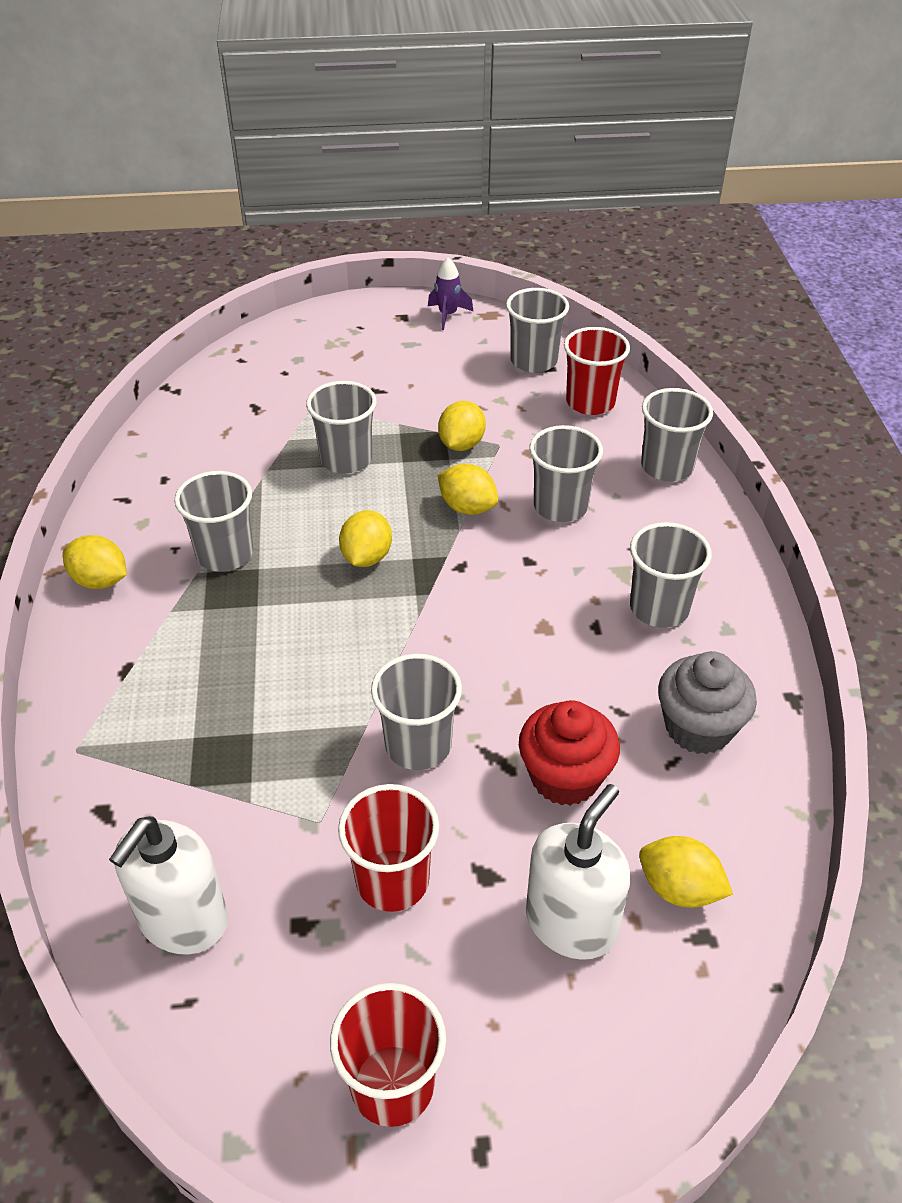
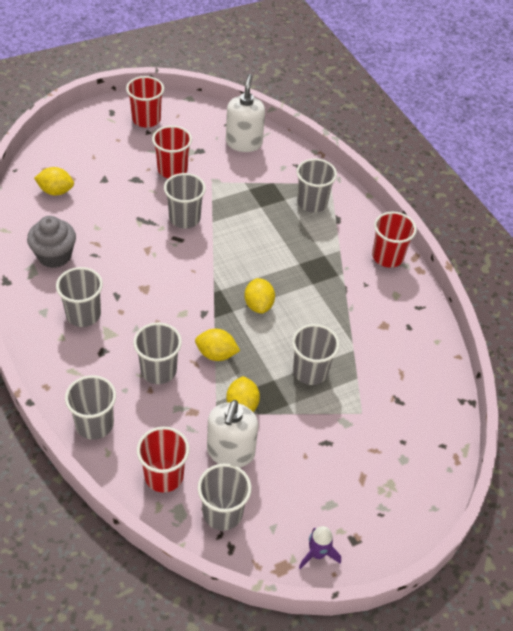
camera: 155 degrees right, 5 degrees up
yellow lemon [63,535,127,589] -> red cup [372,212,417,268]
grey cup [174,471,253,572] -> grey cup moved to [297,158,337,213]
red cupcake [519,700,620,806] -> none
white soap dispenser [526,784,631,960] -> white soap dispenser moved to [207,400,258,467]

